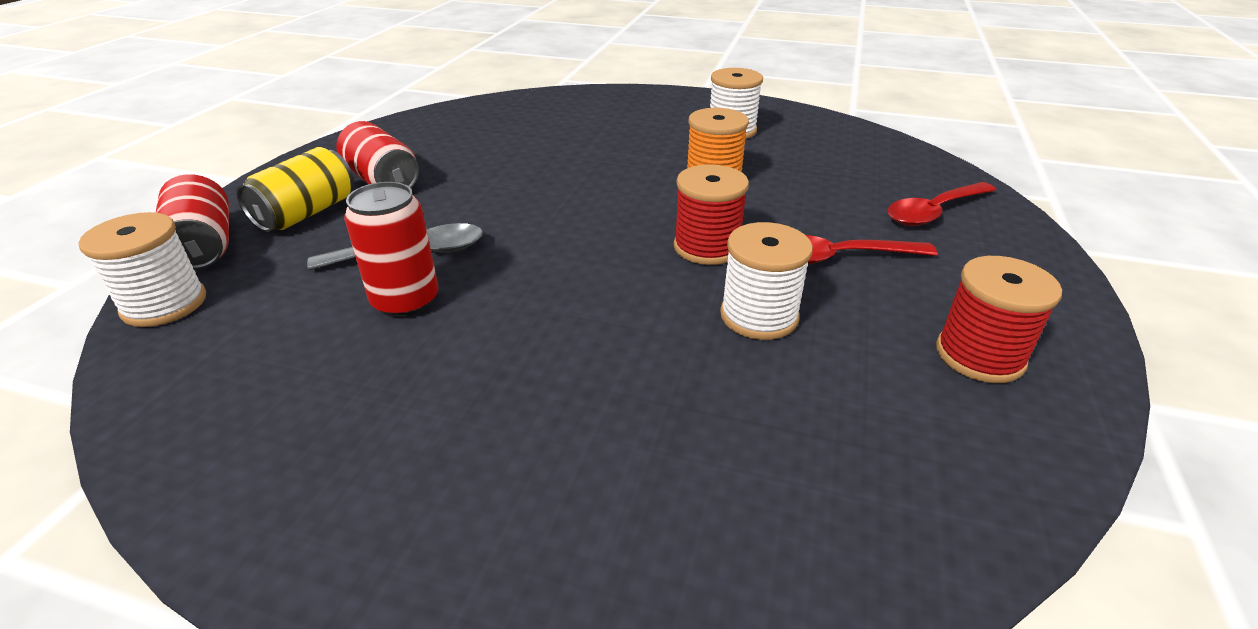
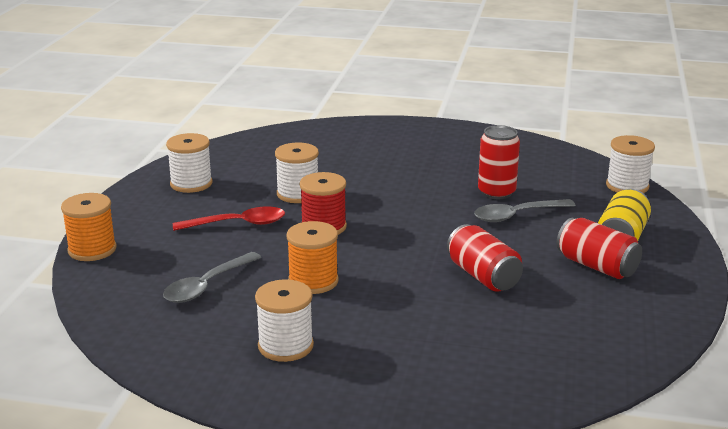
camera: 175 degrees right, 10 degrees down
red can [156,174,229,269] -> red can moved to [447,224,523,292]
red spoon [887,182,996,226] -> none
red spool [936,256,1062,383] -> white spool [166,133,213,193]
none -> orange spool [61,193,117,261]
none -> grey spoon [163,252,261,303]

